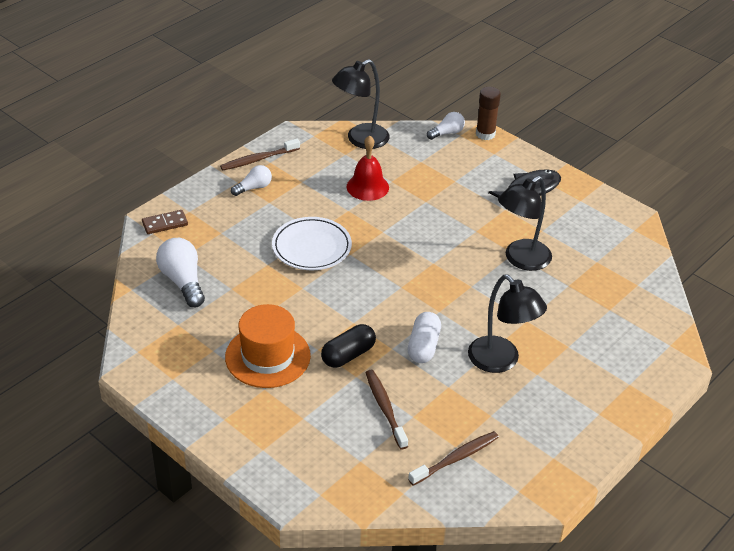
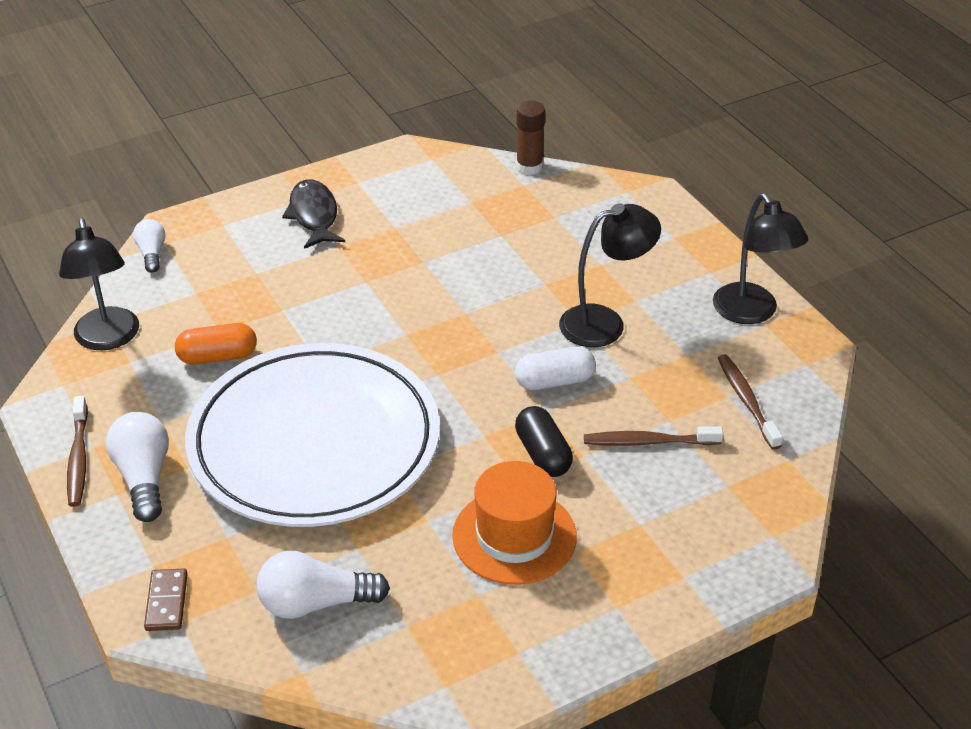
camera: 70 degrees left, 0 degrees up
white light bulb [231,165,272,196] -> white light bulb [106,412,169,522], size x1.65
white plate [272,217,352,270] -> white plate [185,343,440,527], size x2.10
red bell [347,135,389,201] -> orange capsule [175,323,257,365]
white capsule [408,312,441,363] -> white capsule turned 45 degrees counterclockwise [515,346,596,390]
brown glue stick [476,87,501,140] -> brown glue stick moved to [516,101,545,175]
black lamp [498,176,552,271] -> black lamp moved to [713,193,808,324]

